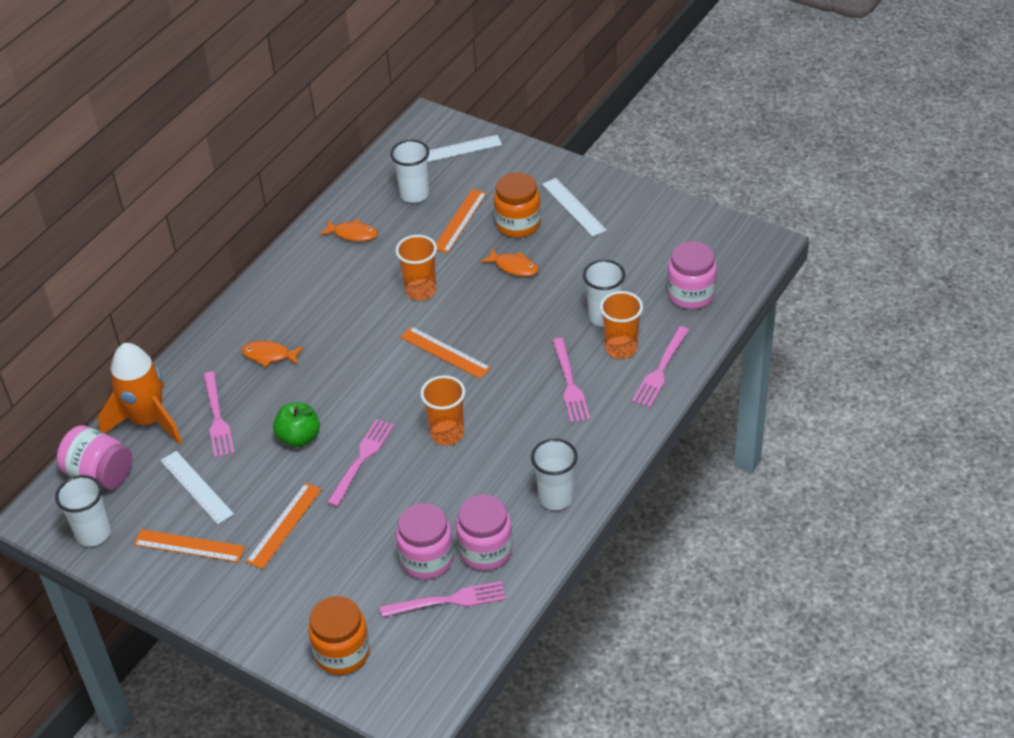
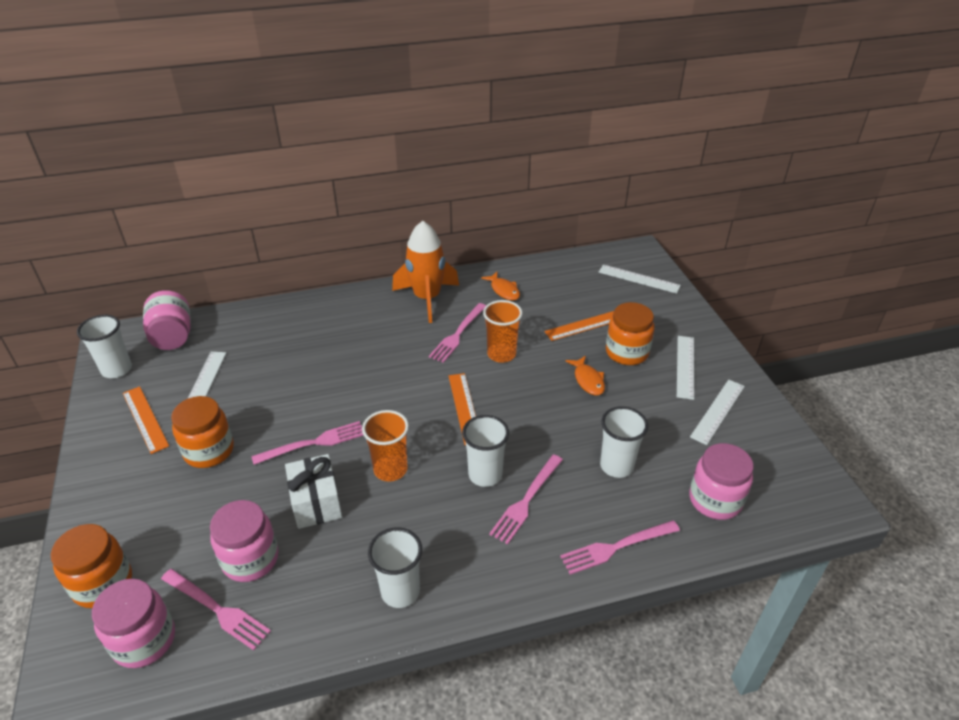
camera: 40 degrees right, 5 degrees down
orange rocket [98,343,182,444] -> orange rocket moved to [392,221,459,323]
pink fork [203,371,235,458] -> pink fork moved to [429,303,486,363]
orange fish [242,341,304,367] -> none
orange ruler [246,483,322,569] -> orange jar [171,396,234,468]
green apple [273,402,320,447] -> none
white cup [390,140,429,203] -> white cup moved to [462,415,509,487]
pink jar [456,494,513,570] -> pink jar moved to [92,579,175,668]
orange cup [600,291,643,359] -> none
none -> white gift [285,454,342,529]
none -> white ruler [690,380,745,445]

